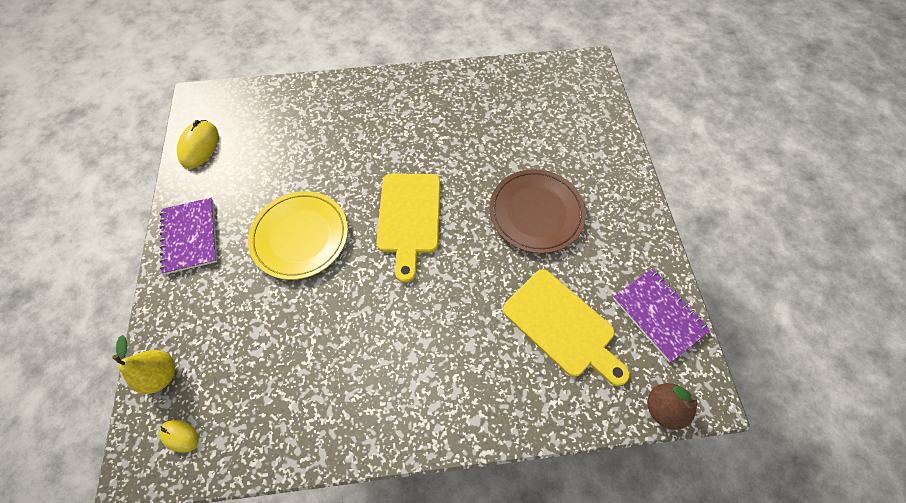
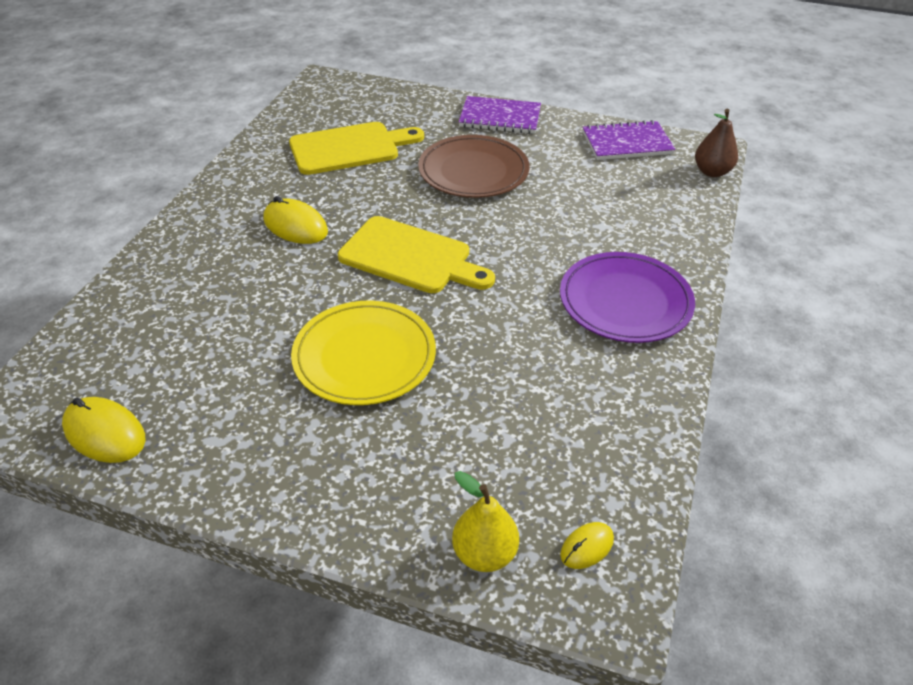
camera: 65 degrees left, 20 degrees down
purple notebook [160,198,217,275] -> purple notebook moved to [459,96,541,134]
yellow cutting board [503,269,630,386] -> yellow cutting board moved to [289,122,424,175]
none -> yellow mouse [263,196,328,244]
none -> purple plate [560,252,695,343]

